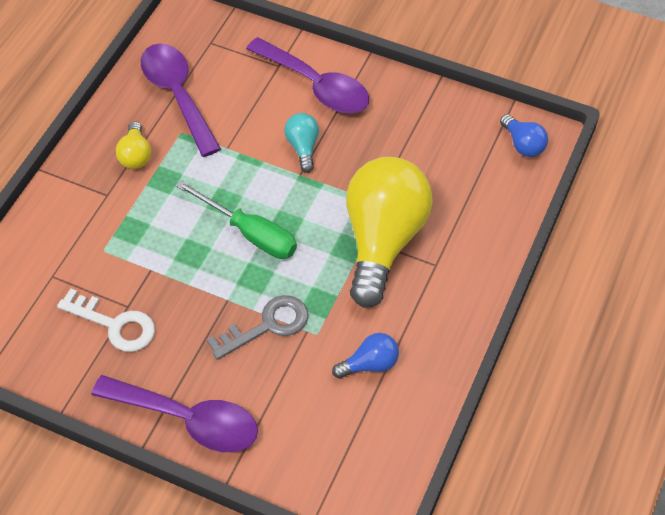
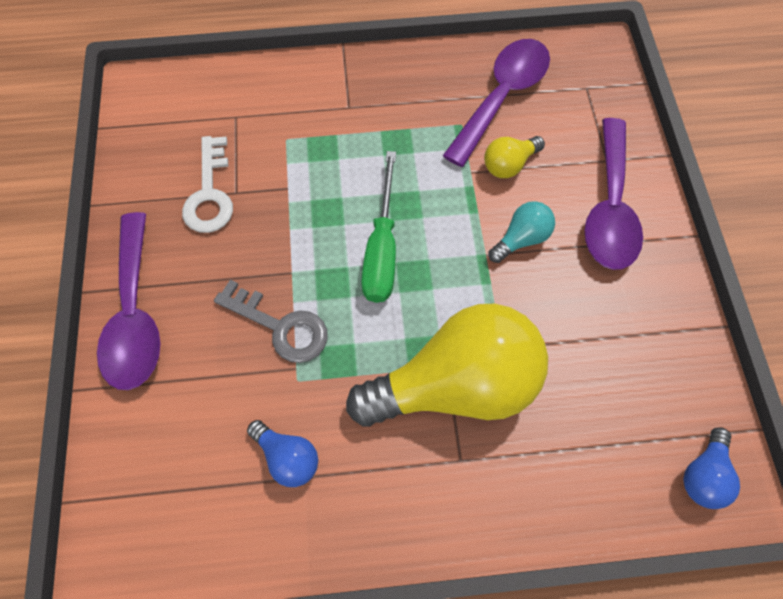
camera: 60 degrees right, 10 degrees up
yellow light bulb [116,121,151,169] -> yellow light bulb moved to [484,136,545,178]

